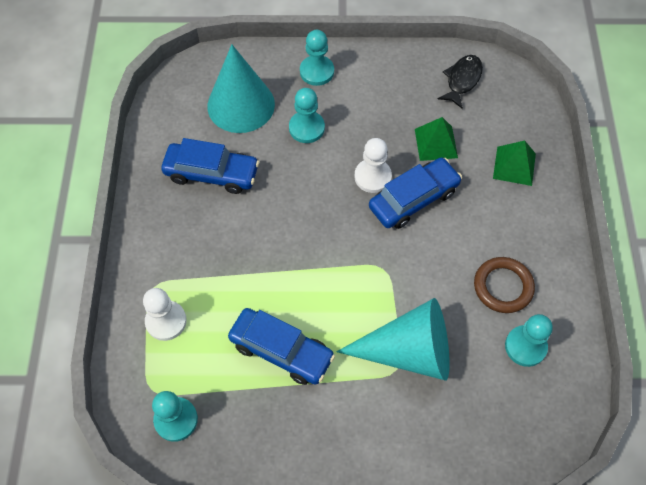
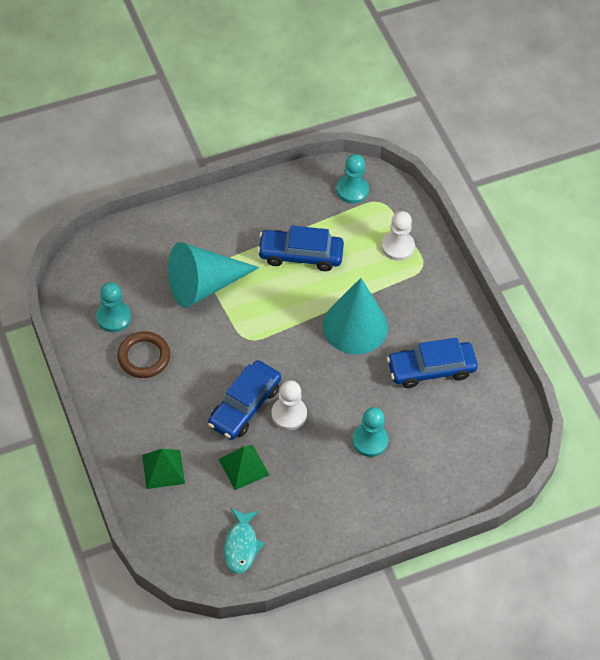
camera: 155 degrees right, 5 degrees down
turquoise cone [207,44,275,133] -> turquoise cone moved to [323,278,388,354]
turquoise pawn [300,30,334,86] -> none
black fish [438,55,483,109] -> turquoise fish [224,508,265,574]

